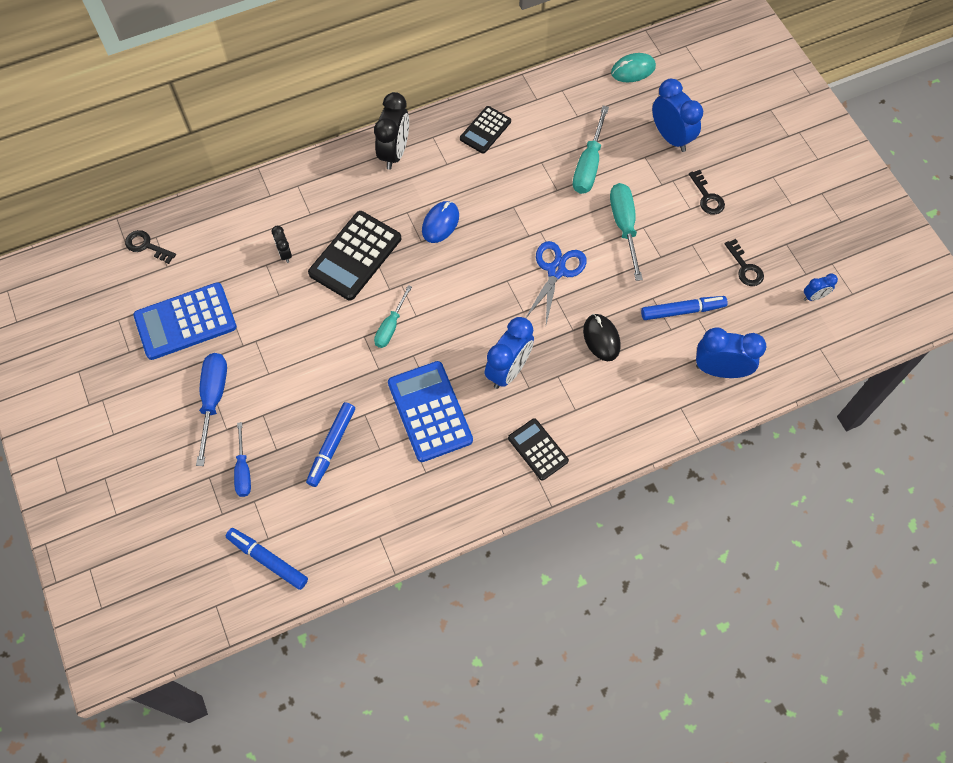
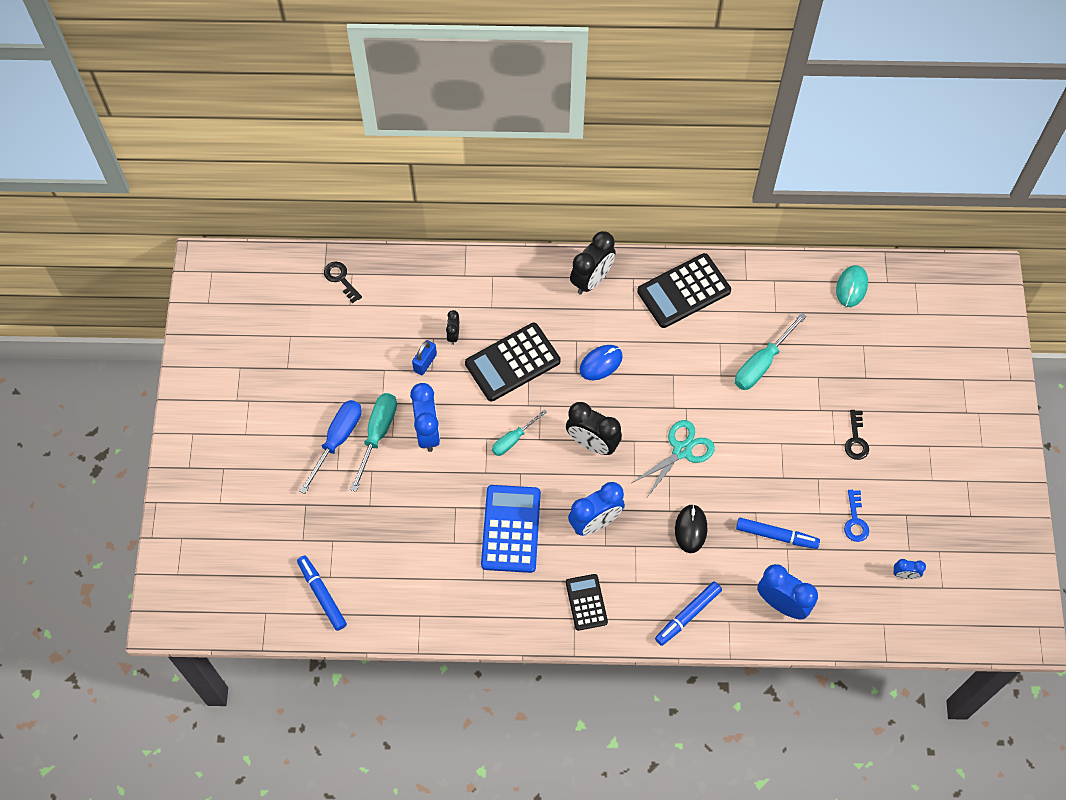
camera: 25 degrees right, 0 degrees up
blue calculator [133,282,237,360] -> none
blue screwdriver [234,422,251,497] -> none
blue marker [306,402,355,487] -> blue marker moved to [655,581,722,646]
black calculator [460,106,511,154] -> black calculator [637,253,731,328], size x1.68
blue scissors [526,241,587,324] -> turquoise scissors [632,420,715,497]
turquoise screwdriver [610,183,643,281] -> turquoise screwdriver moved to [350,393,397,492]
turquoise mouse [611,53,656,82] -> turquoise mouse turned 75 degrees counterclockwise [836,265,868,307]
blue clock [652,79,703,152] -> blue clock moved to [410,383,440,452]
black key [725,239,764,286] -> blue key [844,490,869,542]
none -> blue padlock [412,340,437,375]
none -> black clock [566,402,622,455]

